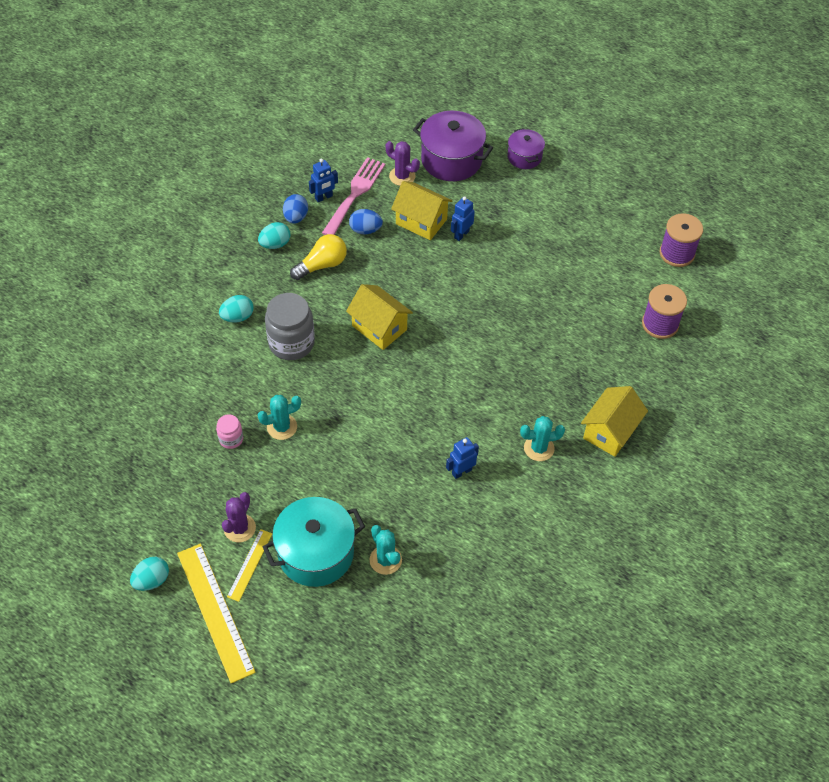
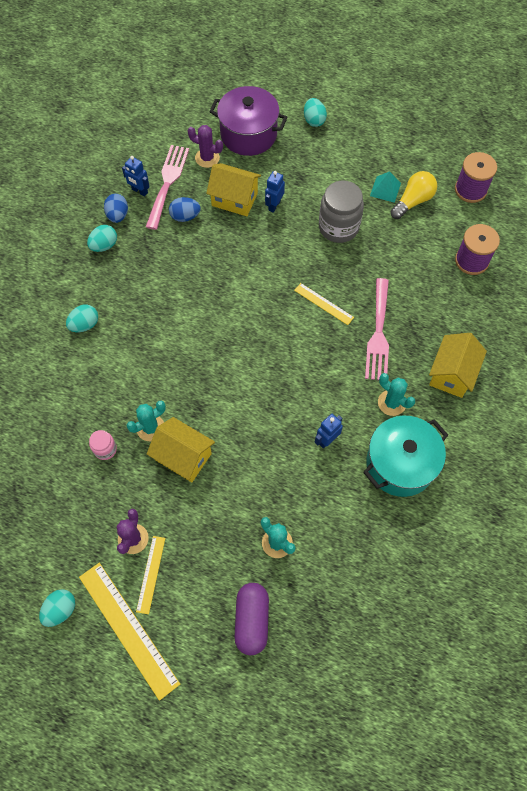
camera: 10 degrees left, 10 degrees up
turquoise pot [263,497,365,587] -> turquoise pot moved to [363,416,448,497]
grey jar [265,293,315,360] -> grey jar moved to [319,180,364,243]
yellow light bulb [290,234,347,280] -> yellow light bulb moved to [390,171,437,219]
blue robot [309,159,338,202] -> blue robot turned 75 degrees clockwise [122,156,150,197]
yellow house [346,284,413,350] -> yellow house moved to [147,417,215,482]
purple pot [508,128,545,169] -> turquoise egg [304,98,327,127]
turquoise cactus [520,416,565,461] -> turquoise cactus turned 60 degrees clockwise [378,373,415,416]
none -> purple capsule [234,583,269,655]
none -> yellow ruler [294,283,354,325]
none -> pink fork [365,278,389,380]
none -> turquoise pyramid [370,171,401,203]

